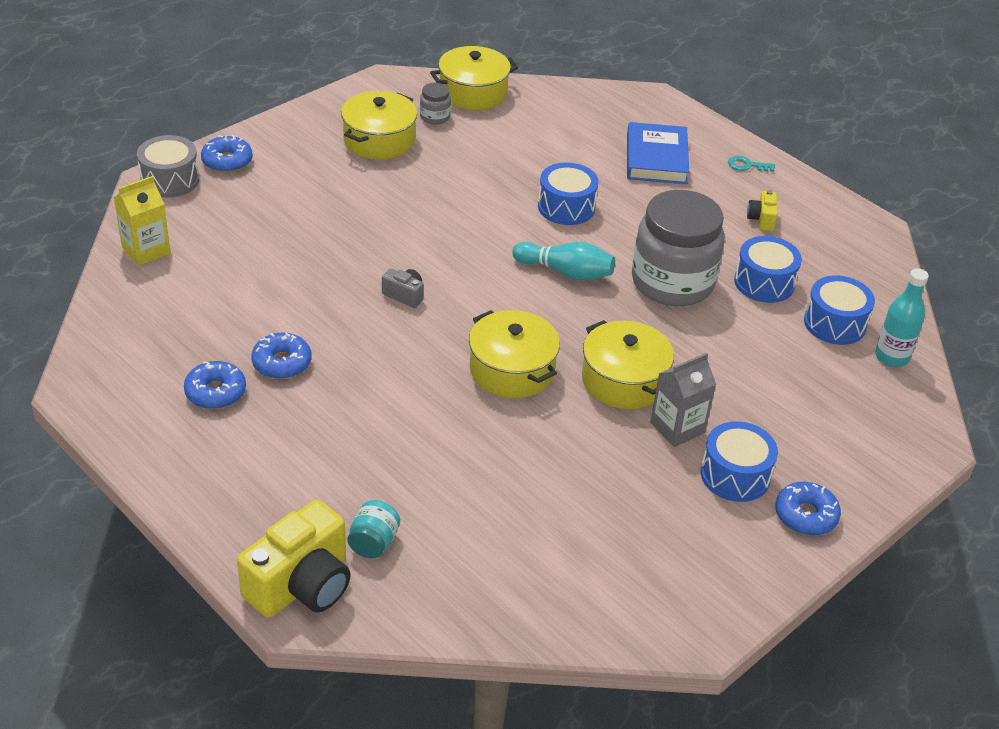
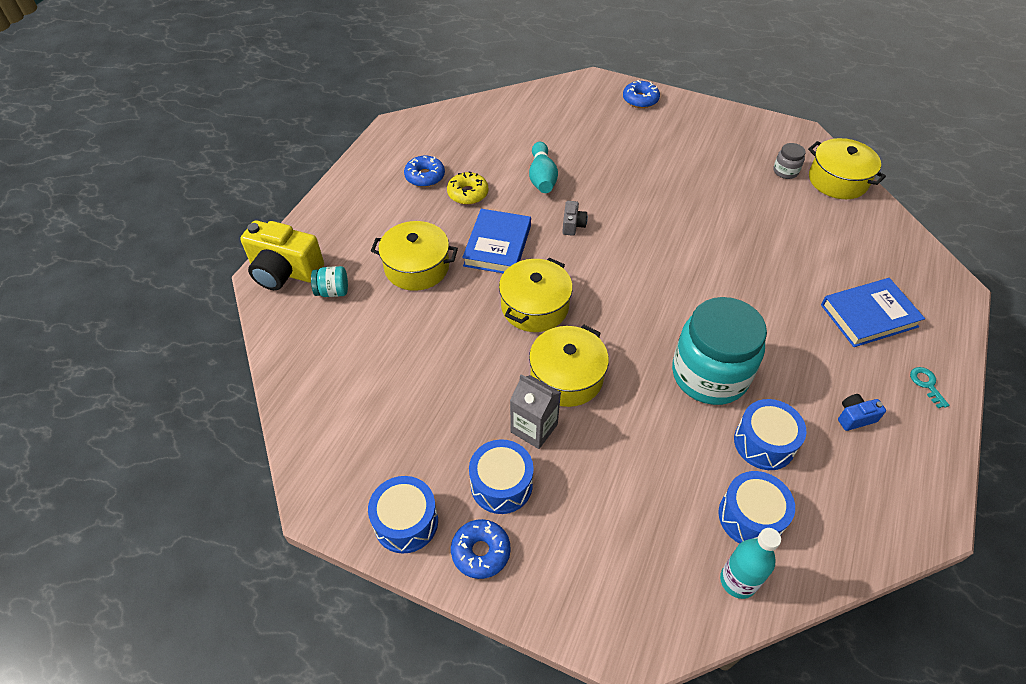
camera: 70 degrees right, 10 degrees up
yellow carton [114,176,171,266] -> none
grey drum [137,135,199,198] -> none
blue donut [251,333,312,379] -> yellow donut [447,171,488,205]
yellow pot [341,91,417,160] -> yellow pot moved to [371,221,458,291]
turquoise bowling pin [512,242,615,280] -> turquoise bowling pin moved to [529,142,558,193]
blue drum [538,163,599,225] -> blue drum moved to [368,476,438,554]
grey jar [632,190,725,306] -> turquoise jar [672,297,767,405]
yellow camera [747,190,778,231] -> blue camera [838,394,886,431]
none -> blue book [462,209,531,273]

